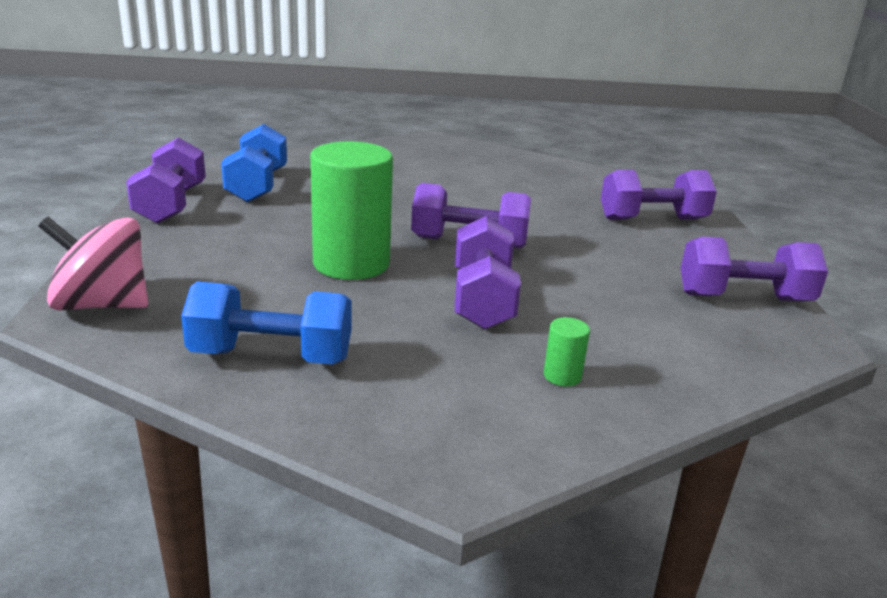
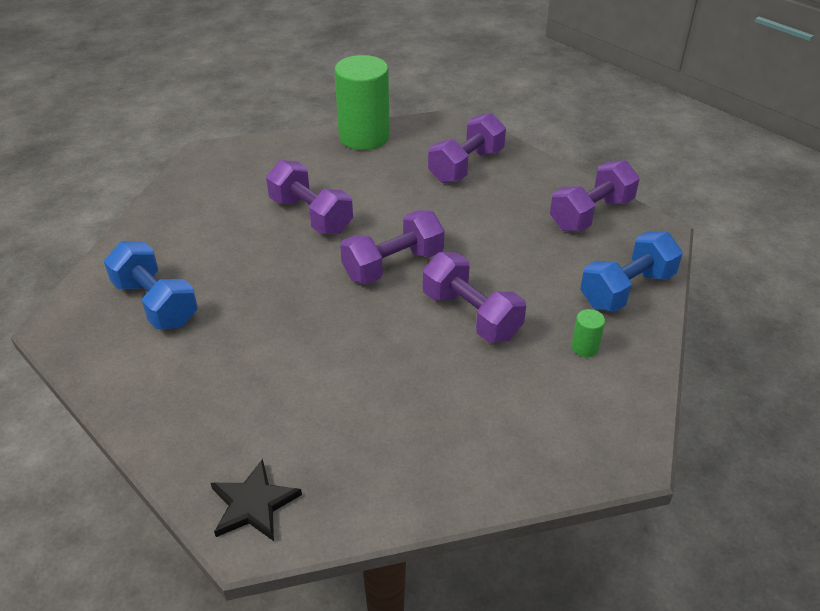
camera: 40 degrees left, 15 degrees up
pink spinning top [38,217,148,310] -> black star [211,459,302,541]
purple dumbbell [126,137,206,224] -> purple dumbbell moved to [266,160,353,234]
blue dumbbell [181,281,352,364] -> blue dumbbell moved to [580,231,683,312]
green cylinder [310,141,393,280] -> green cylinder moved to [334,55,390,150]

